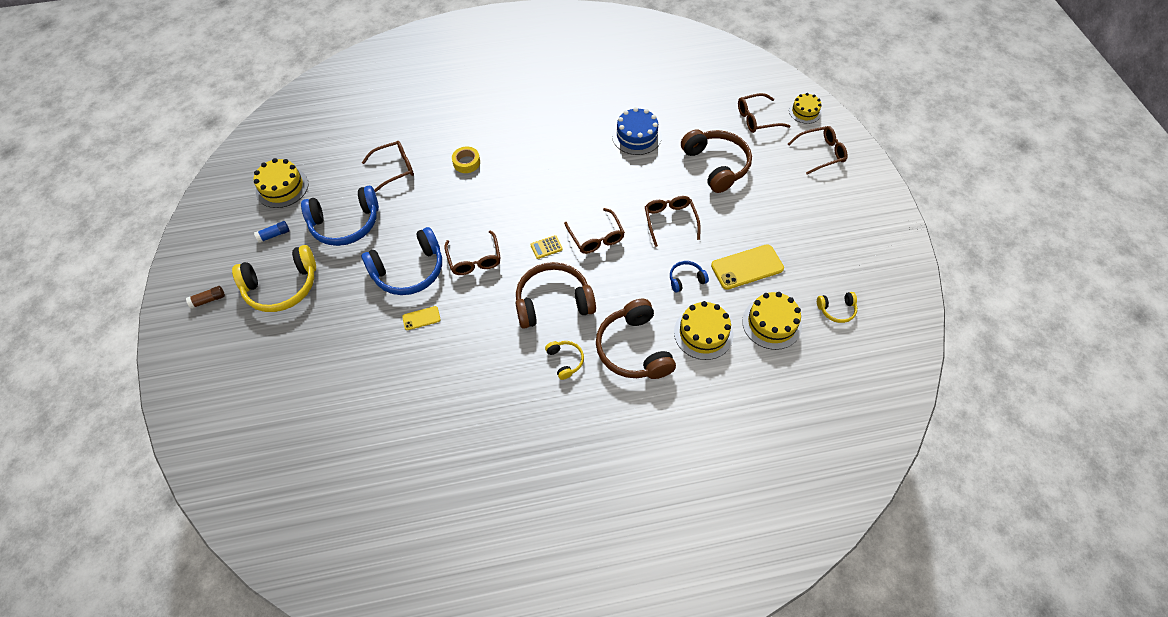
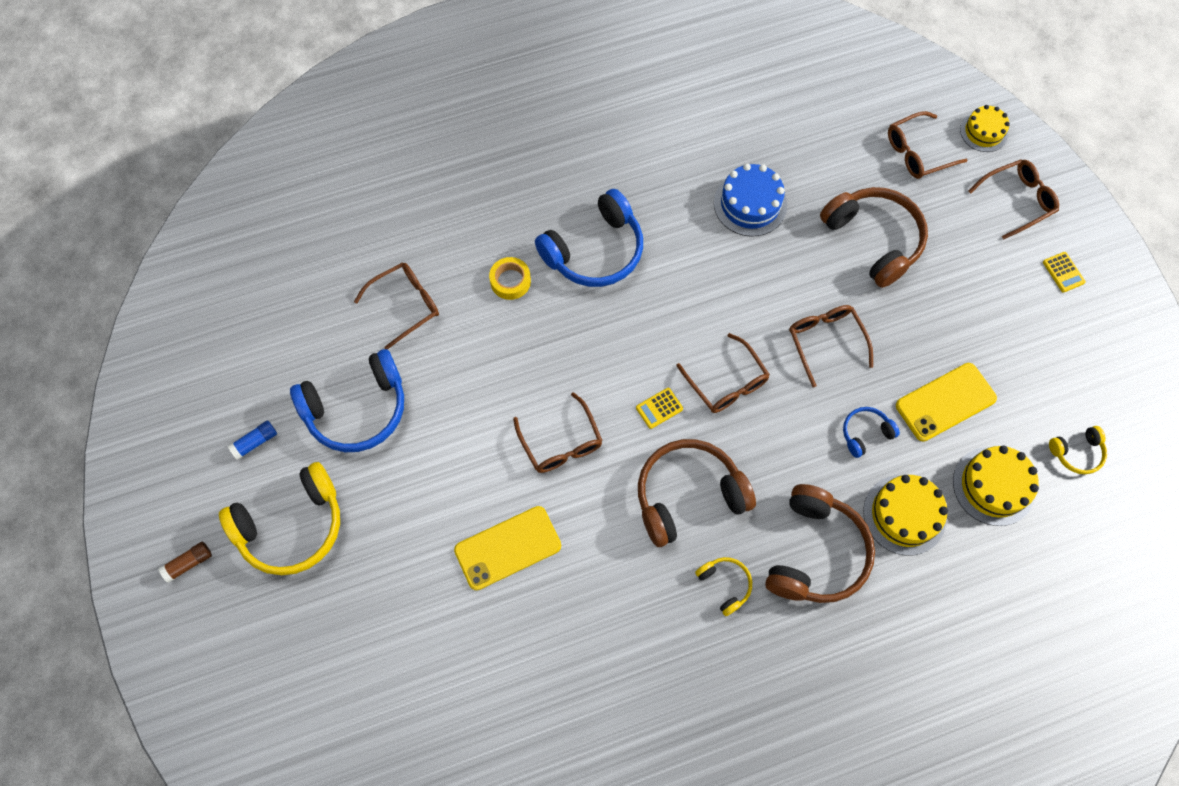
camera: 10 degrees left, 10 degrees up
yellow cake [254,158,309,208] -> none
blue headphones [361,227,442,295] -> blue headphones moved to [535,189,643,287]
yellow phone [402,306,441,330] -> yellow phone [454,506,561,590], size x1.93
brown headphones [596,299,676,379] -> brown headphones turned 135 degrees counterclockwise [765,484,875,603]
none -> yellow calculator [1043,252,1086,292]

